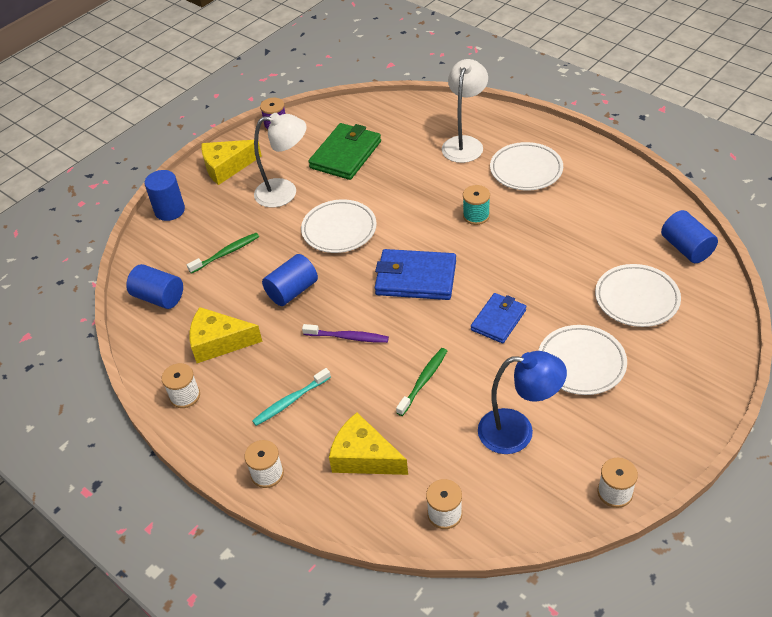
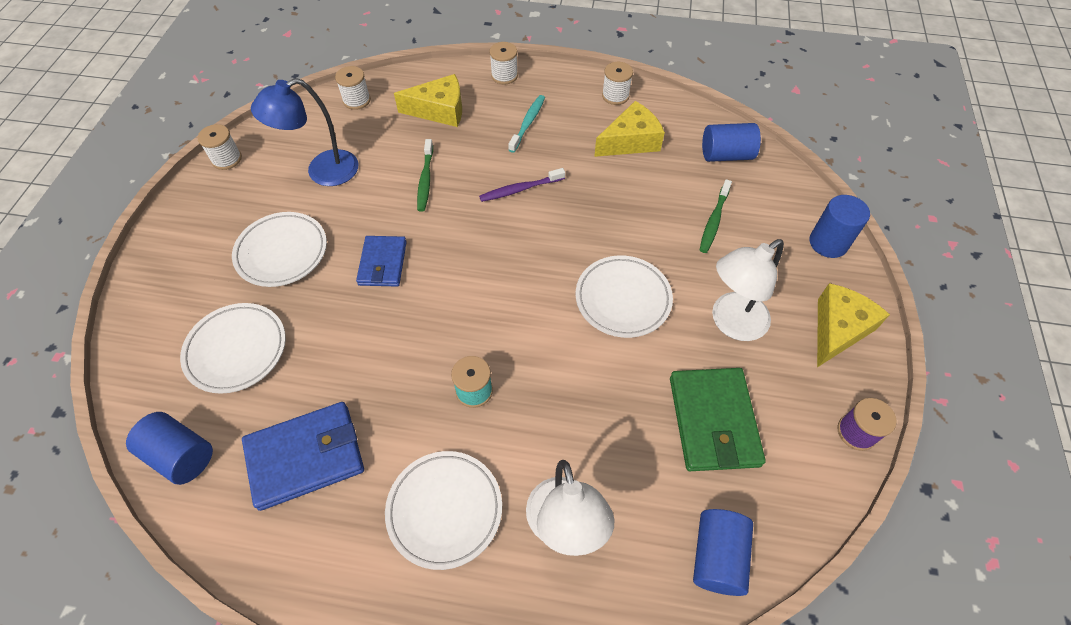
camera: 145 degrees right, 10 degrees up
blue cylinder [262,254,318,306] -> blue cylinder moved to [693,509,753,596]
blue wallet [375,249,456,300] -> blue wallet moved to [242,402,364,511]

